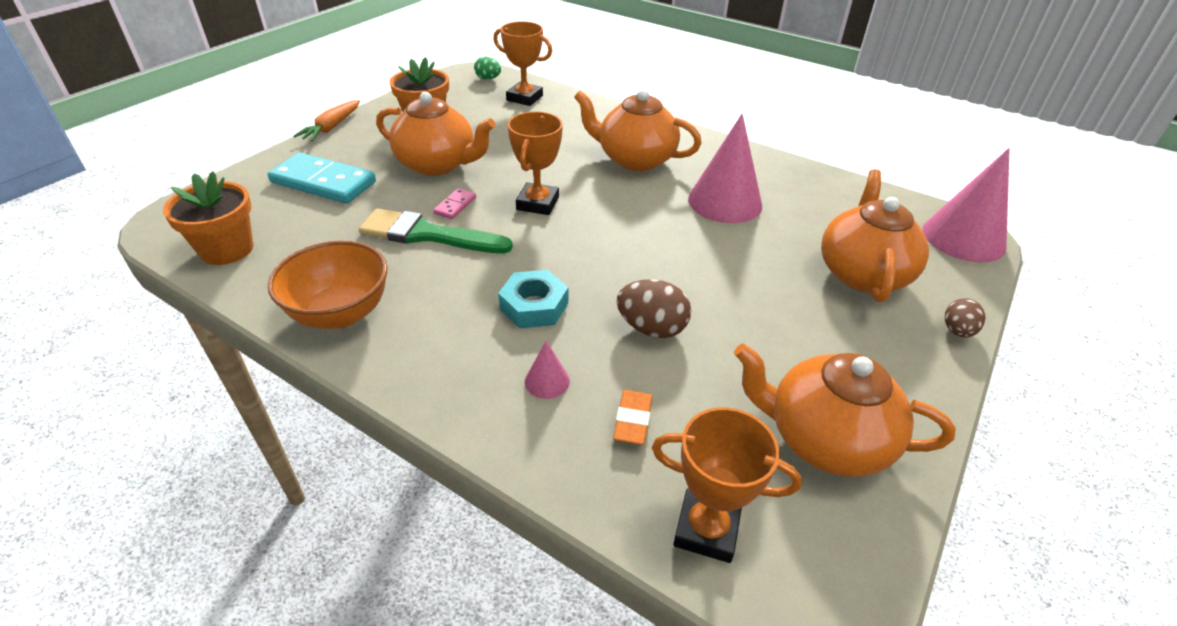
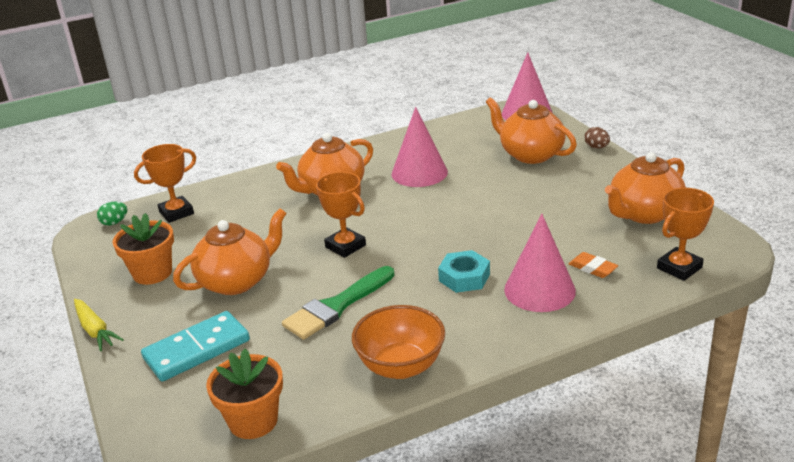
camera: 55 degrees left, 10 degrees down
orange carrot [293,100,360,141] -> yellow carrot [74,299,124,351]
pink domino [433,188,476,219] -> none
pink cone [525,341,570,399] -> pink cone [504,214,576,312], size x2.25
brown egg [616,279,691,338] -> none

